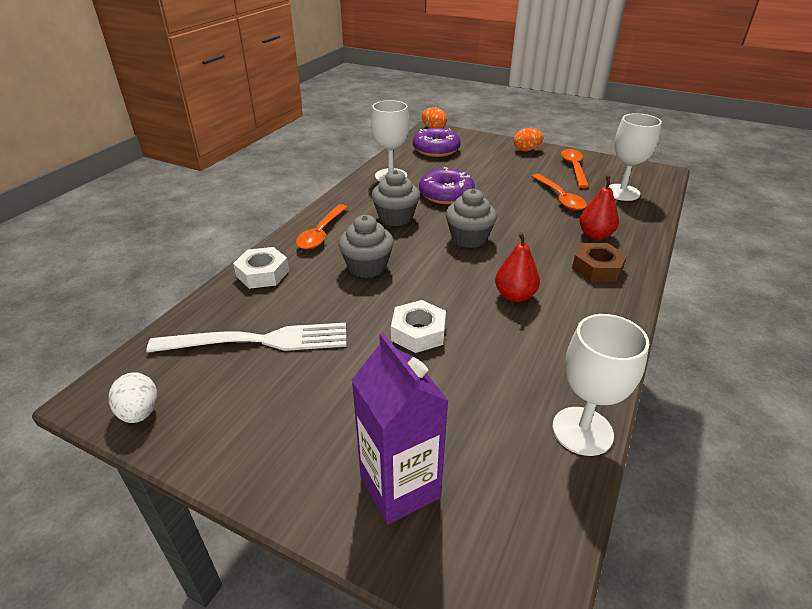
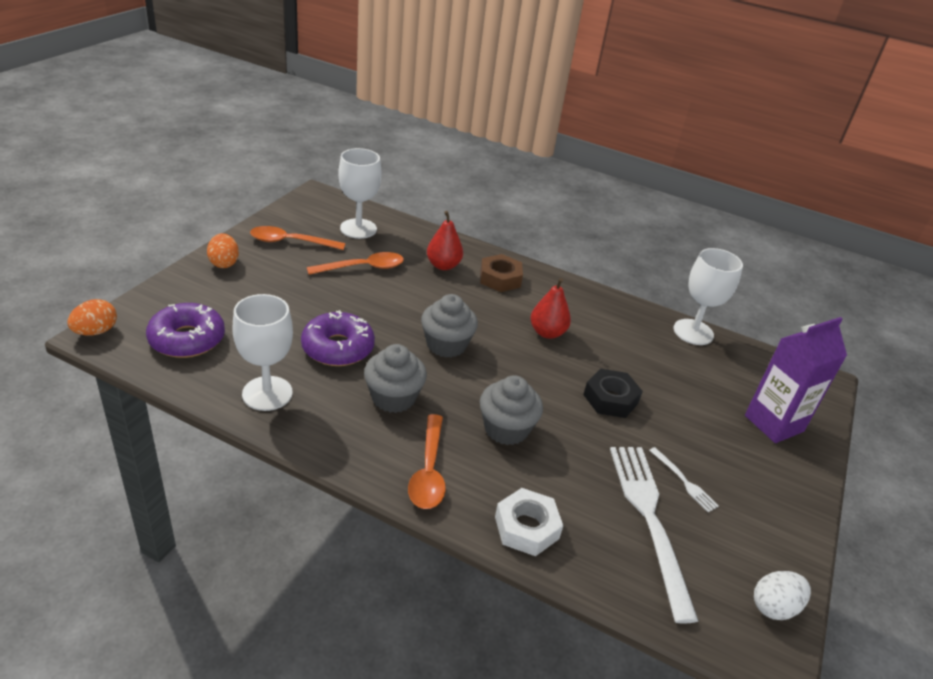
camera: 95 degrees left, 0 degrees up
orange spoon [296,204,347,249] -> orange spoon turned 75 degrees clockwise [408,414,446,509]
white nut [391,300,446,353] -> black nut [583,369,643,418]
none -> white fork [649,447,719,512]

